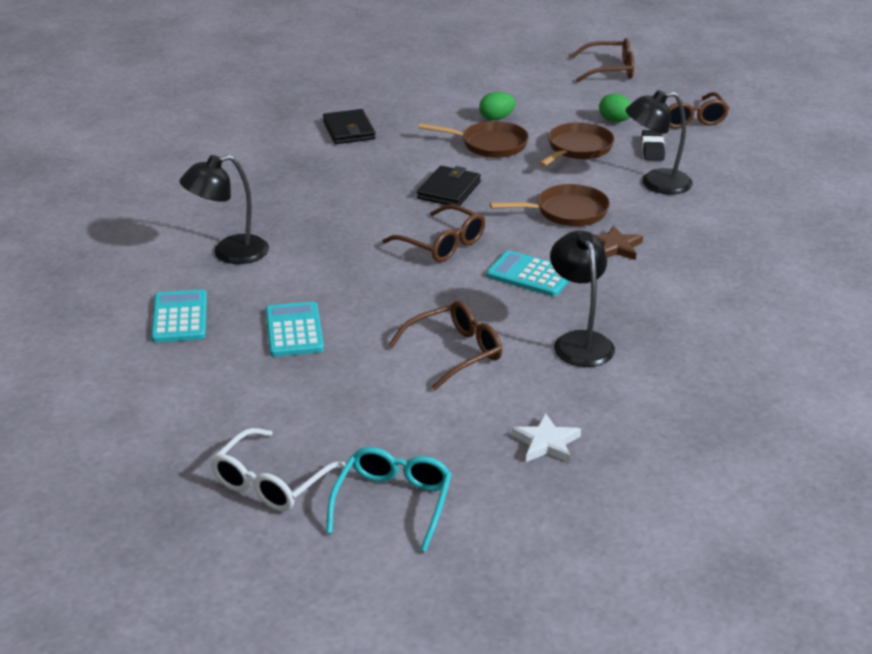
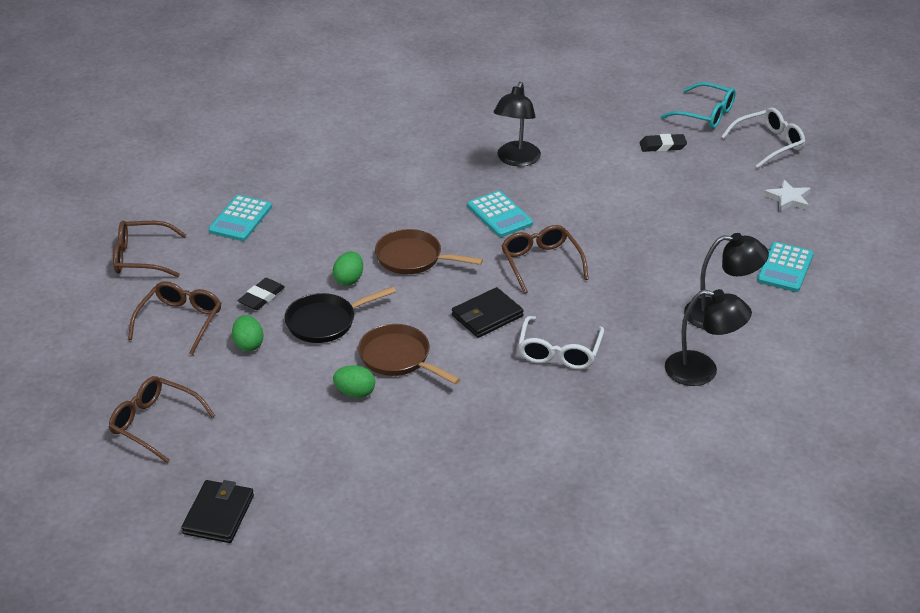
camera: 150 degrees left, 5 degrees up
turquoise calculator [265,301,324,357] -> turquoise calculator moved to [208,195,272,241]
black wallet [323,109,376,144] -> black wallet moved to [181,480,254,543]
turquoise glasses [326,447,452,552] -> turquoise glasses turned 105 degrees counterclockwise [660,82,736,129]
brown glasses [388,301,502,391] -> brown glasses moved to [113,221,186,277]
white star [512,413,581,463] -> white star moved to [764,180,811,211]
brown pan [539,122,615,167] -> black pan [285,286,396,343]
brown star [595,225,643,260] -> none
black lamp [626,90,693,194] -> black lamp moved to [665,289,752,386]
none -> green egg [332,252,363,286]
none -> white glasses [518,316,604,369]
none -> black eraser [640,134,687,152]

